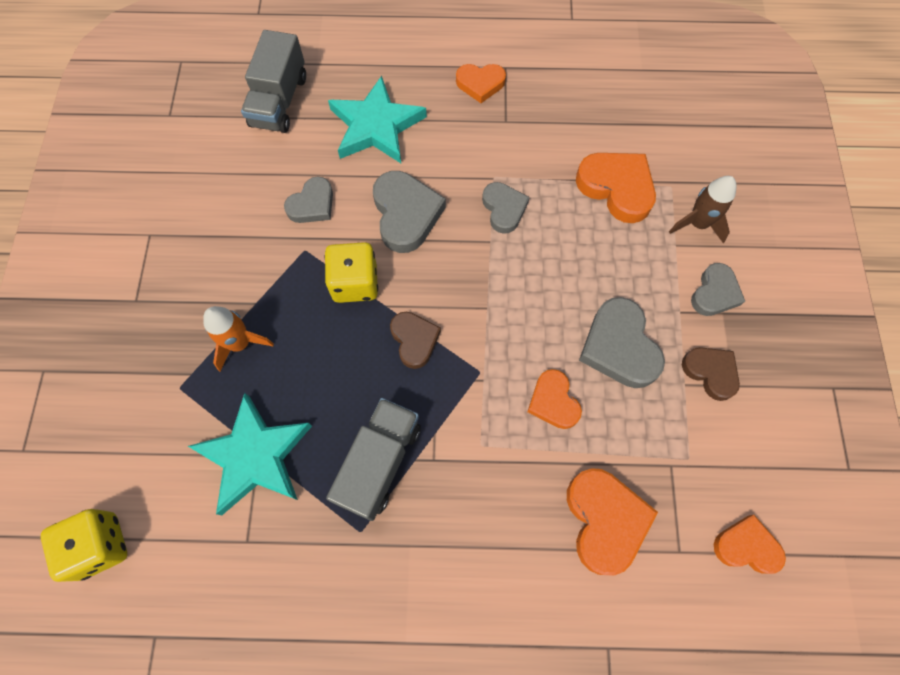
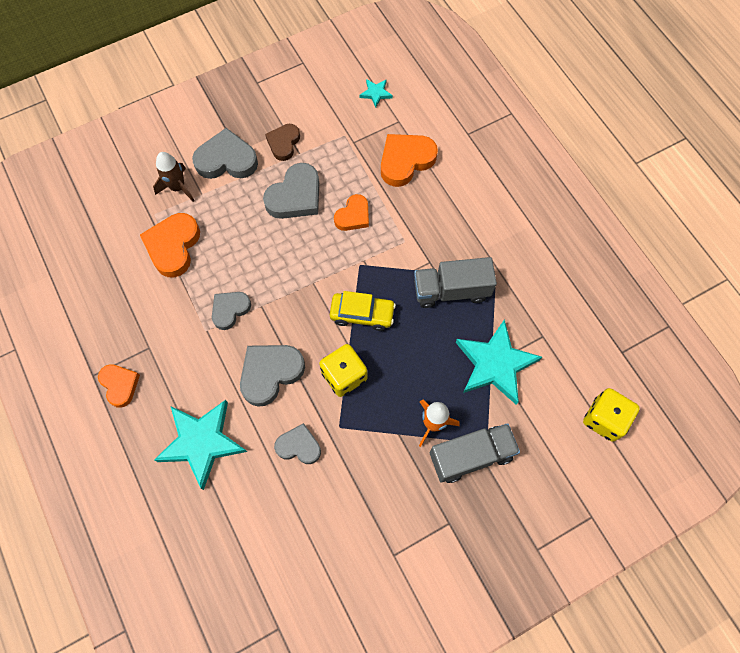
camera: 120 degrees left, 0 degrees up
grey truck [241,30,306,133] -> grey truck moved to [430,423,520,483]
brown heart [390,312,441,369] -> yellow car [330,291,396,331]
grey heart [691,263,745,316] -> grey heart [192,128,258,179], size x1.57
orange heart [714,515,786,574] -> turquoise star [359,79,393,108]

